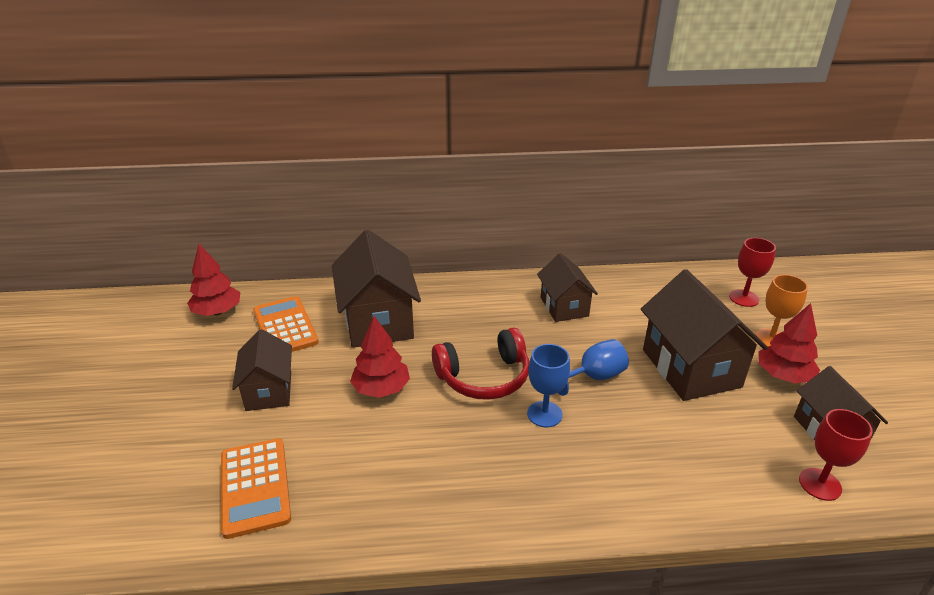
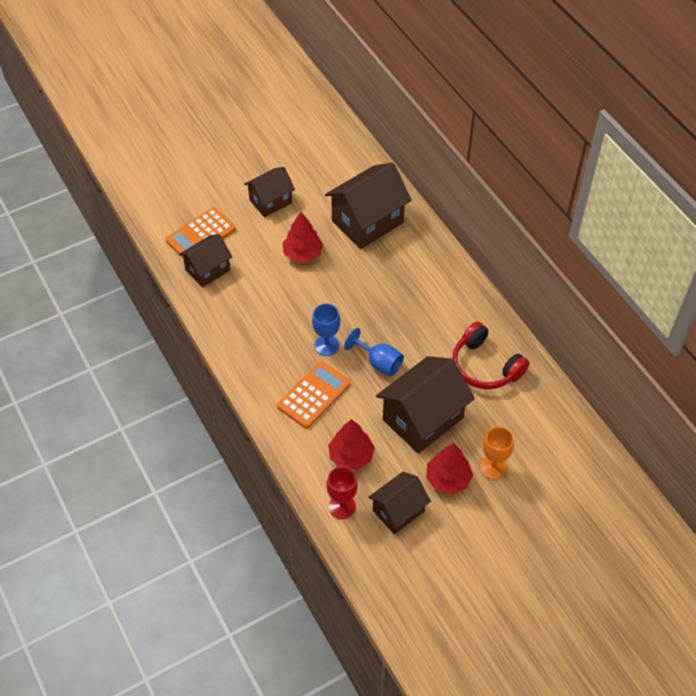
camera: 65 degrees right, 20 degrees up
red tree [187,244,241,316] -> red tree moved to [329,419,375,470]
orange calculator [253,296,319,352] -> orange calculator moved to [277,361,350,428]
red headphones [432,328,529,400] -> red headphones moved to [452,321,529,389]
brown house [537,253,598,322] -> brown house moved to [179,234,232,288]
red goblet [729,238,776,307] -> none

